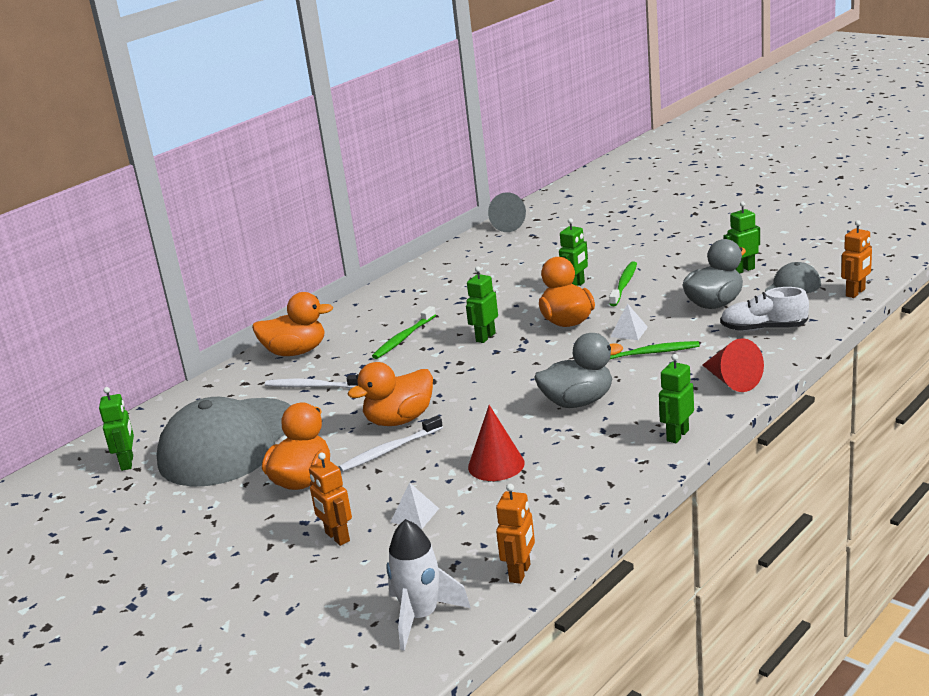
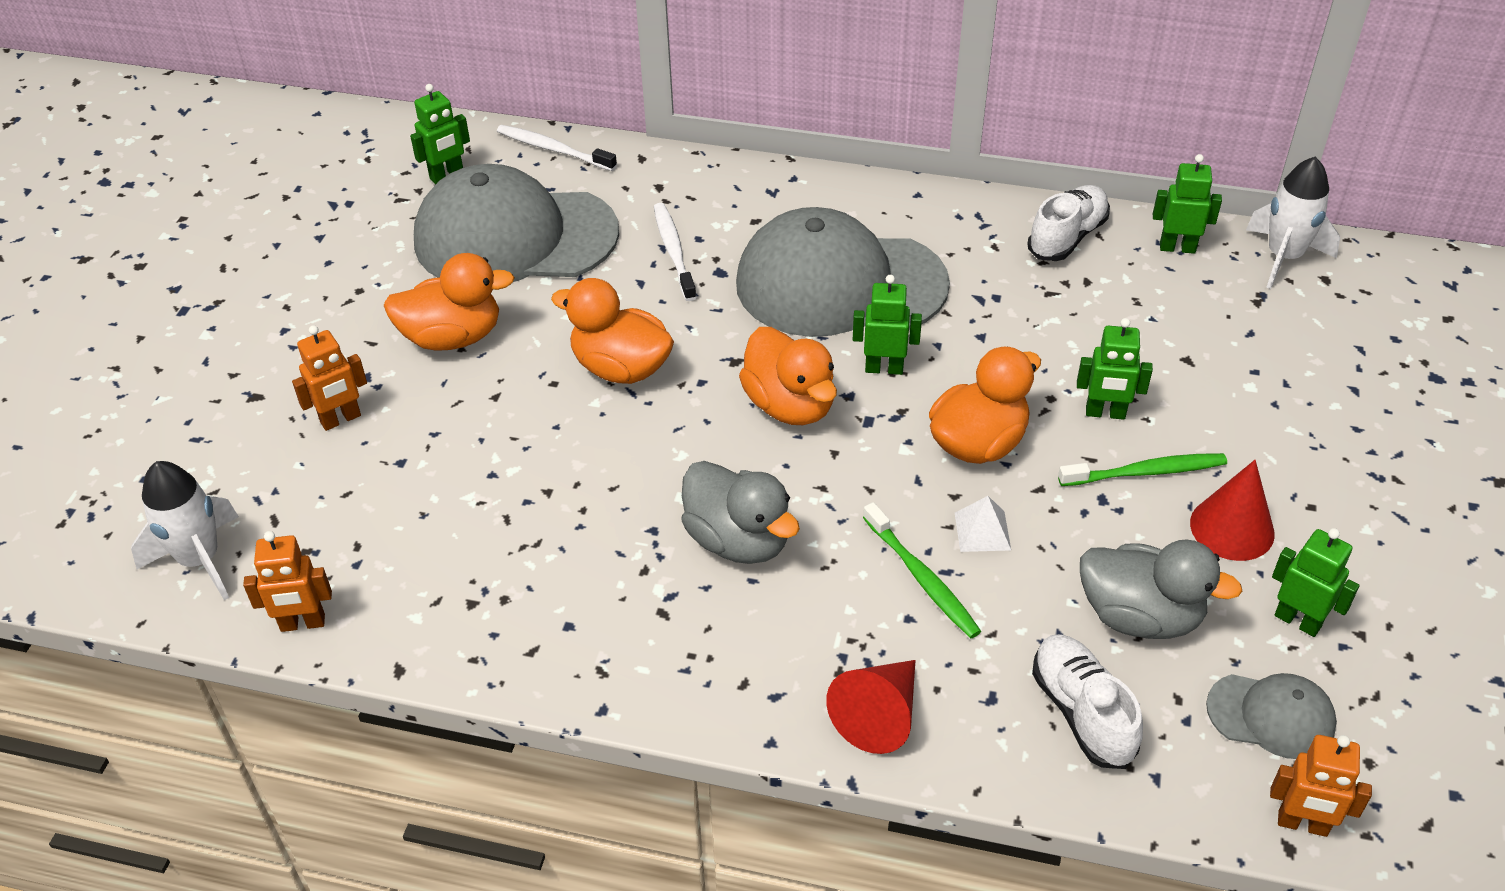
camera: 60 degrees right, 20 degrees up
orange duck [252,292,334,356] -> orange duck moved to [739,327,837,425]
orange robot [309,452,352,546] -> orange robot turned 150 degrees counterclockwise [292,325,367,431]
white toothbrush [339,416,443,472] -> white toothbrush moved to [497,125,617,171]
green toothbrush [372,306,436,359] -> grey cap [736,207,950,337]
white pyramid [390,482,439,529] -> none
red cone [468,405,525,481] -> red cone moved to [1190,460,1275,561]
grey cone [488,192,526,232] -> white rocket [1246,157,1340,289]
green robot [659,354,694,443] -> green robot moved to [1153,154,1222,254]
none -> white shoe [1027,185,1110,261]

